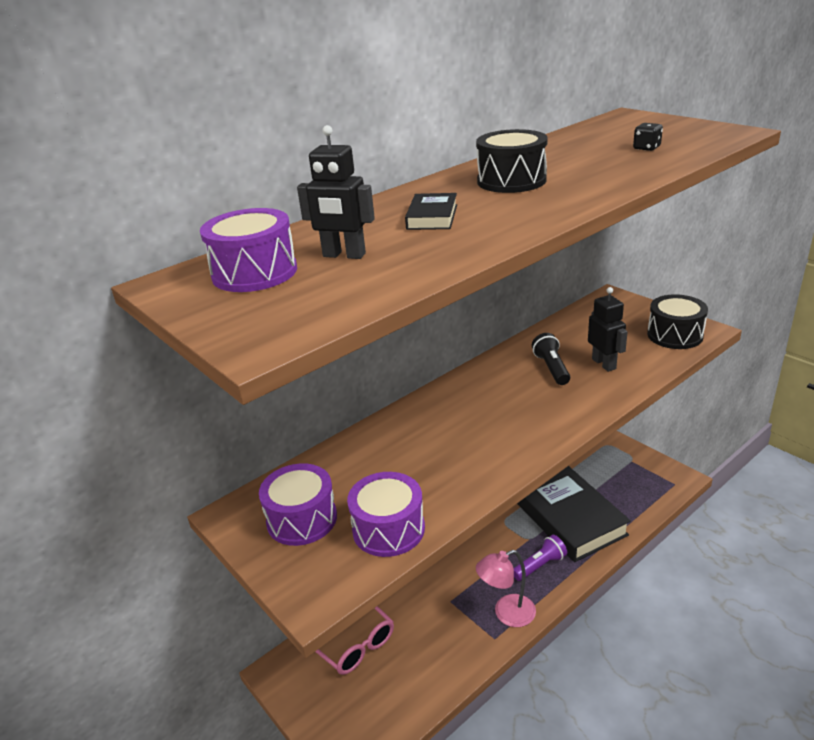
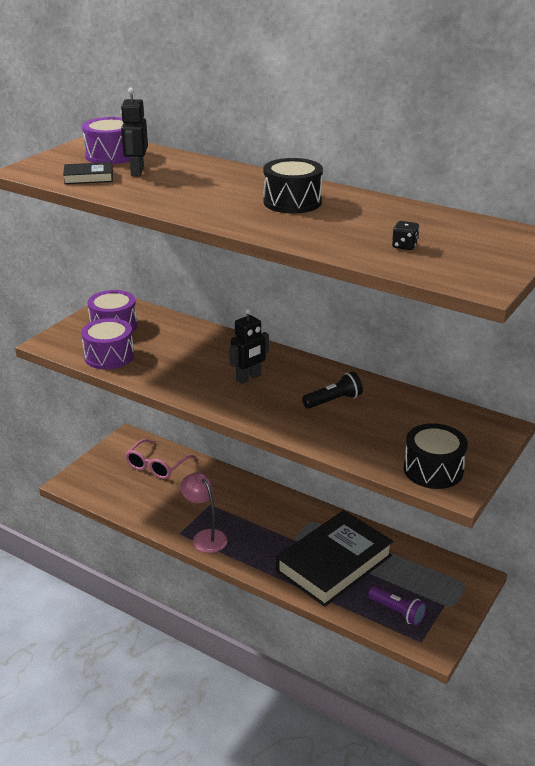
camera: 70 degrees right, 0 degrees up
black book [405,193,457,230] -> black book moved to [63,162,113,184]
purple flashlight [513,535,567,581] -> purple flashlight moved to [368,586,426,626]
black robot [588,287,627,372] -> black robot moved to [229,308,269,384]

